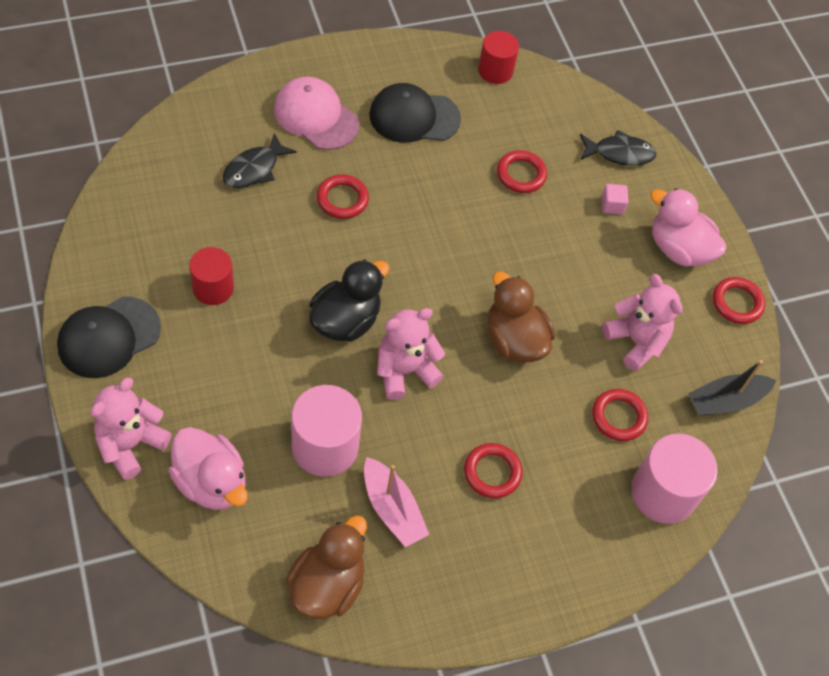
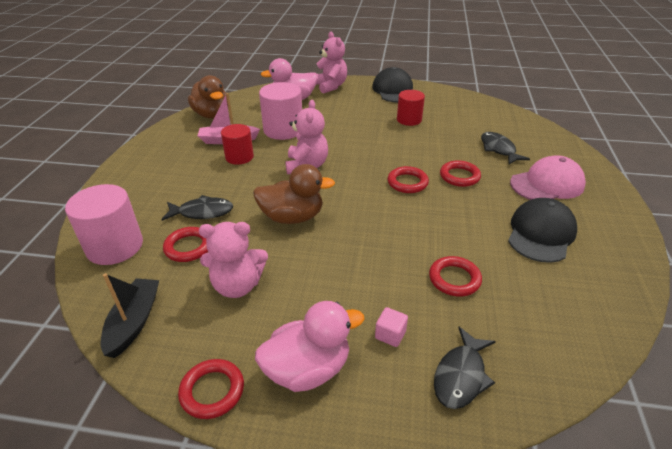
camera: 125 degrees right, 20 degrees down
black duck [309,259,389,342] -> none
red ring [464,443,522,498] -> red ring moved to [388,166,429,193]
red cylinder [478,31,519,84] -> red cylinder moved to [221,124,254,165]
none -> black fish [161,195,233,221]

